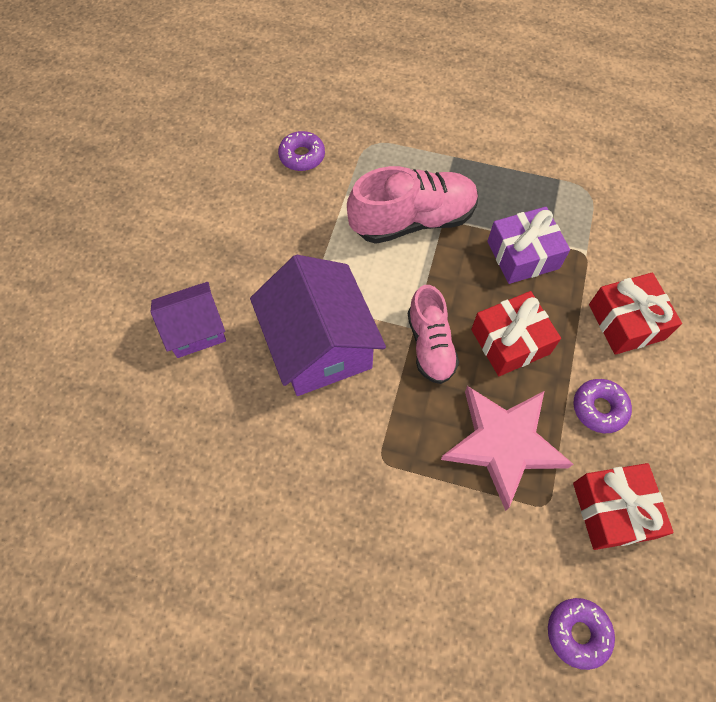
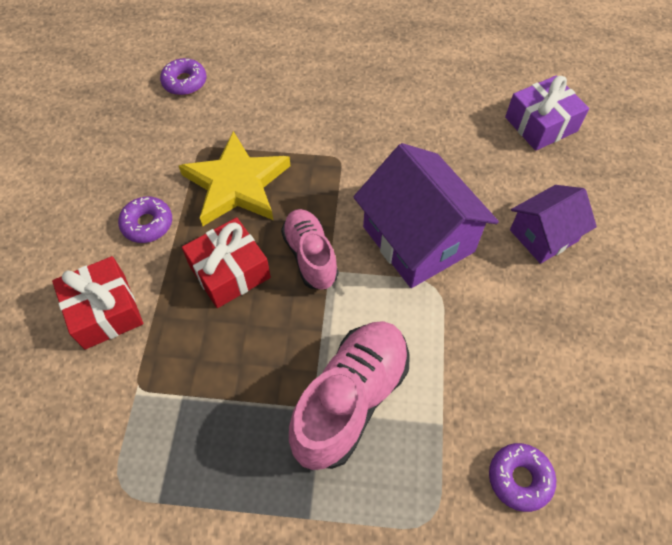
camera: 170 degrees right, 5 degrees down
pink shoe [347,166,478,244] -> pink shoe turned 150 degrees clockwise [289,321,409,470]
pink star [441,386,573,511] -> yellow star [179,131,290,226]
purple gift [487,207,570,284] -> purple gift moved to [505,75,589,151]
red gift [573,463,674,550] -> none

